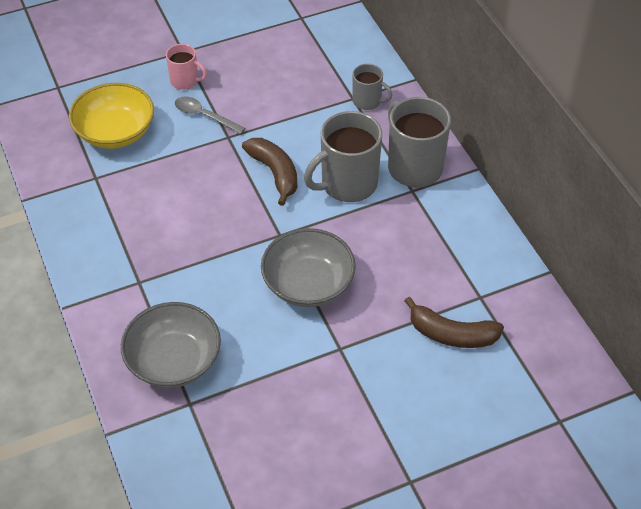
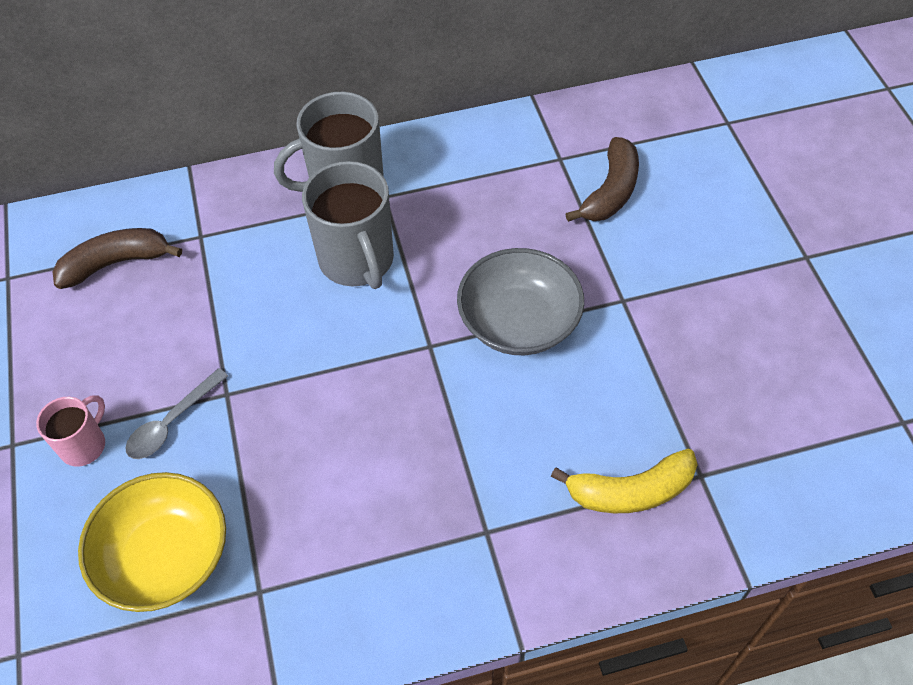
camera: 80 degrees left, 5 degrees up
grey bowl [121,302,221,388] -> yellow banana [551,449,698,513]
brown banana [242,138,297,206] -> brown banana moved to [52,228,182,289]
grey mug [353,64,393,110] -> none

